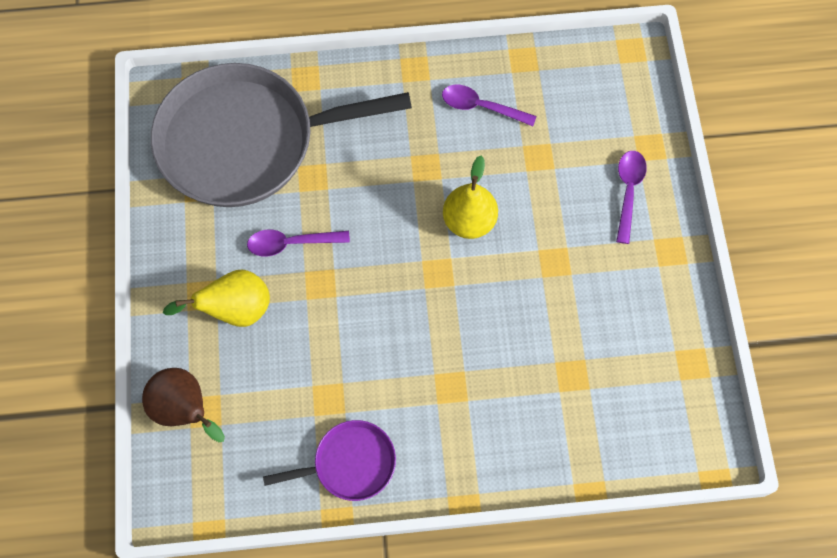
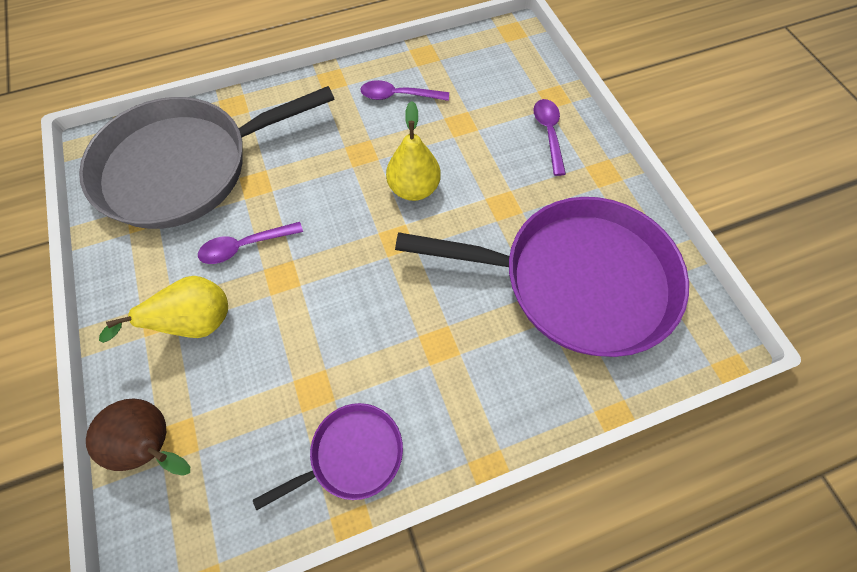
camera: 15 degrees left, 5 degrees down
none -> purple pan [395,197,689,357]

